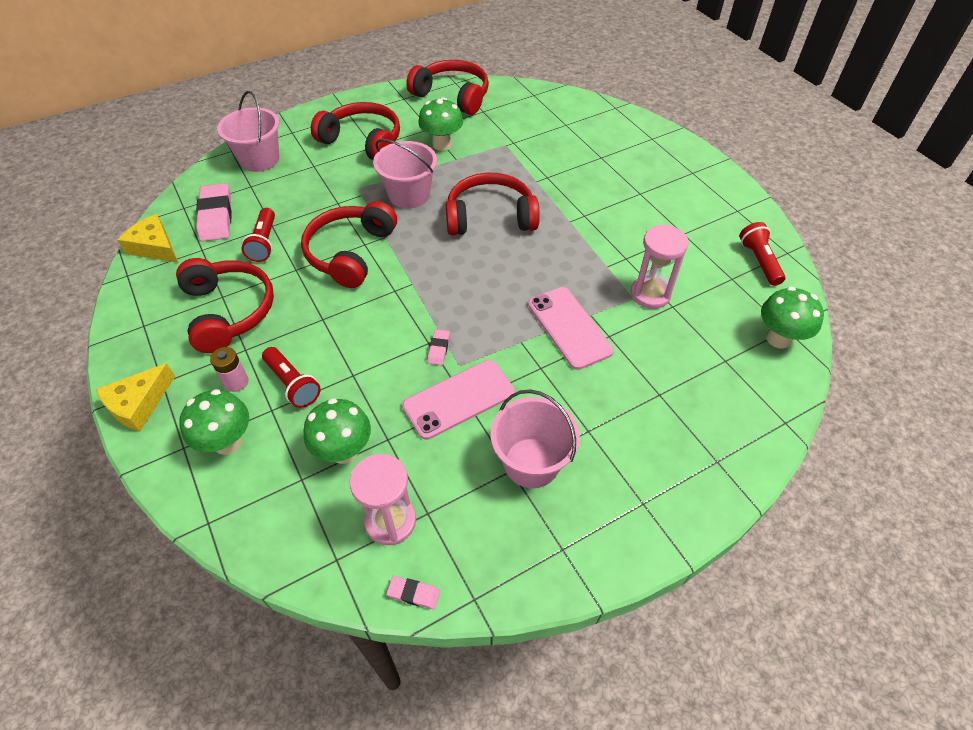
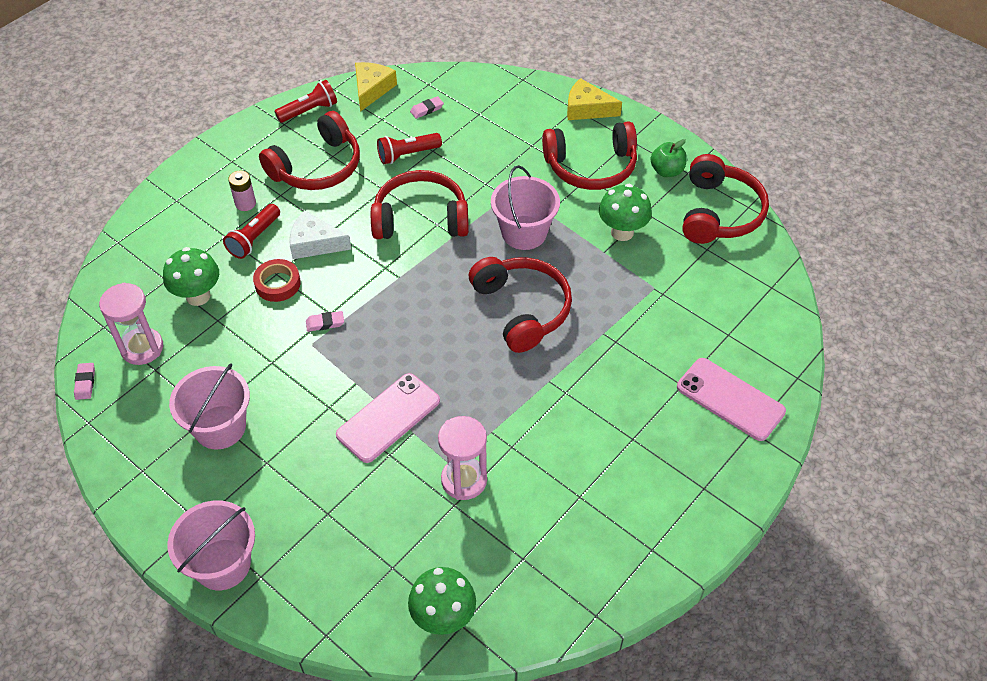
camera: 70 degrees right, 0 degrees up
yellow cheese [96,363,175,432] -> yellow cheese moved to [567,78,622,120]
green mushroom [179,389,249,455] -> none
pink eraser [196,183,232,242] -> pink eraser [410,96,444,119], size x0.47
pink bucket [217,91,279,172] -> pink bucket moved to [167,501,255,590]
red headphones [311,102,400,160] -> red headphones turned 75 degrees clockwise [542,121,637,190]
pink phone [402,360,515,440] -> pink phone moved to [677,358,786,441]
red flashlight [739,222,785,286] -> red flashlight moved to [274,80,337,123]
none -> red tape [253,259,301,302]
none -> white cheese [289,210,351,259]
none -> green apple [650,139,687,177]

